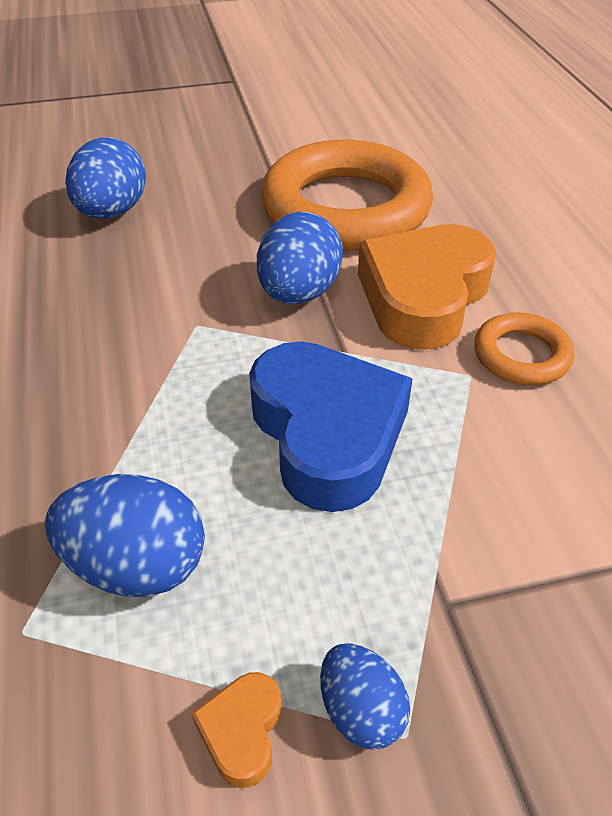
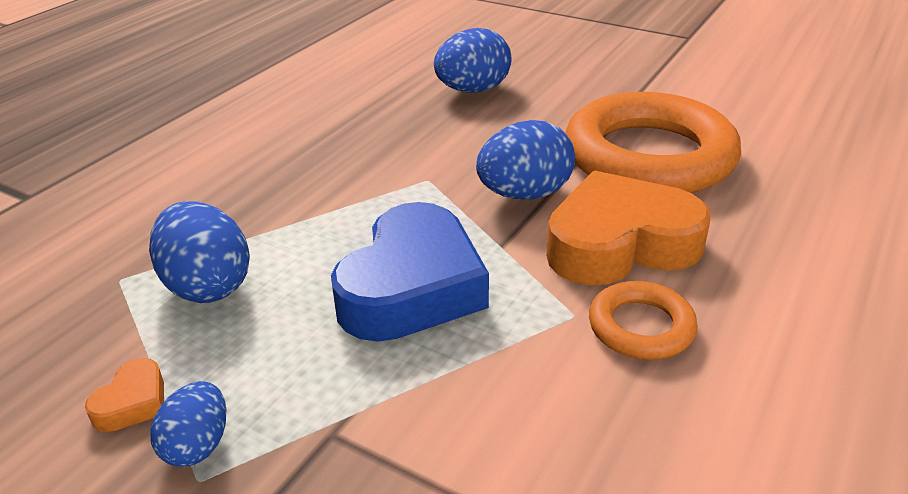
camera: 45 degrees right, 10 degrees down
orange heart [192,672,282,788] -> orange heart turned 150 degrees clockwise [85,358,164,432]

